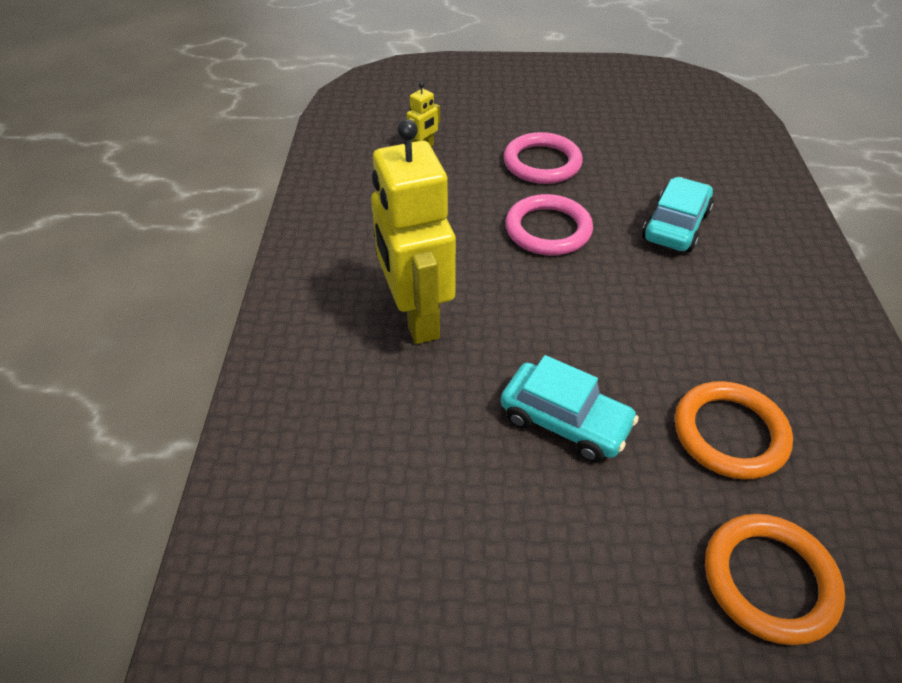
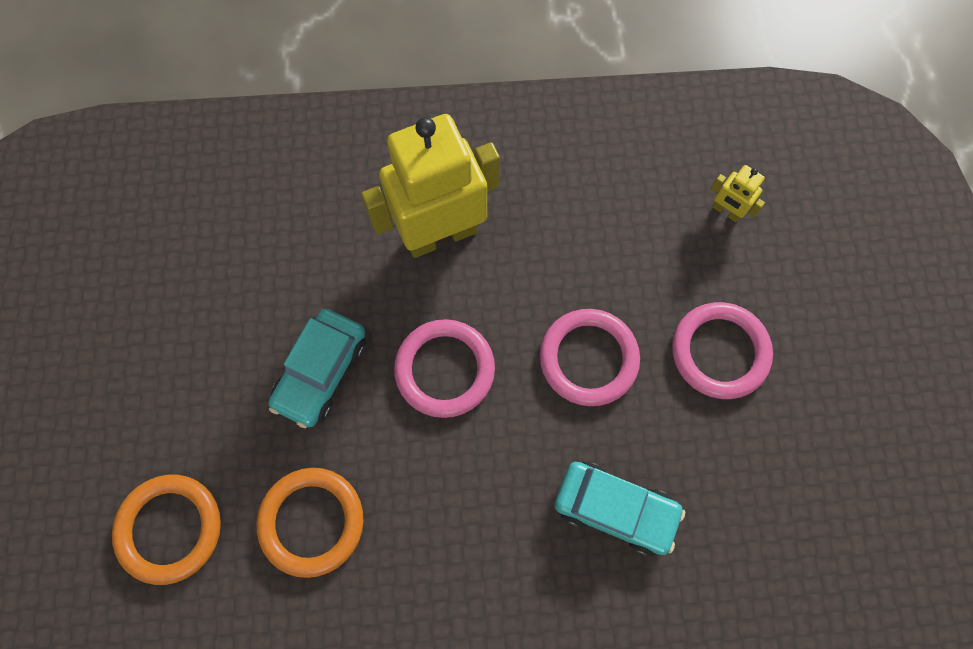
camera: 85 degrees right, 25 degrees up
none -> pink ring [394,319,495,418]

